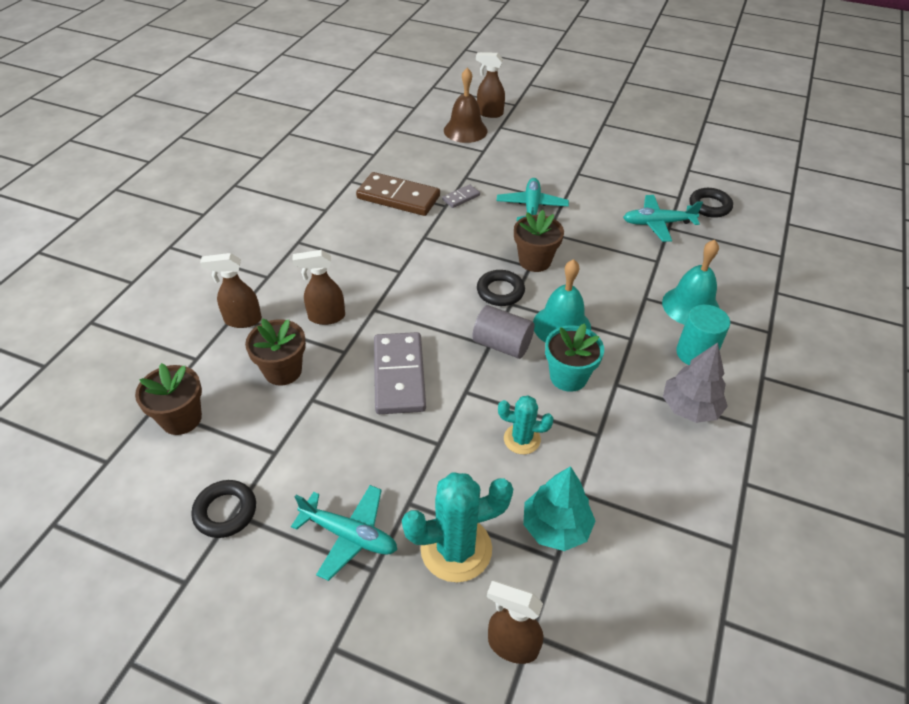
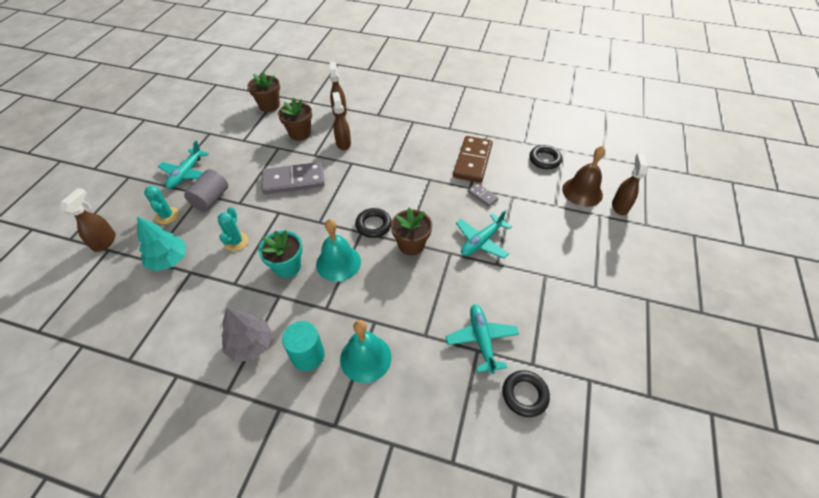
camera: 85 degrees right, 5 degrees up
black ring [191,480,256,538] -> black ring moved to [530,145,562,169]
turquoise cactus [402,472,513,582] -> turquoise cactus [144,186,179,224], size x0.58
grey cylinder [472,305,534,359] -> grey cylinder moved to [184,169,228,211]
turquoise plane [496,178,569,221] -> turquoise plane turned 135 degrees clockwise [456,210,512,259]

